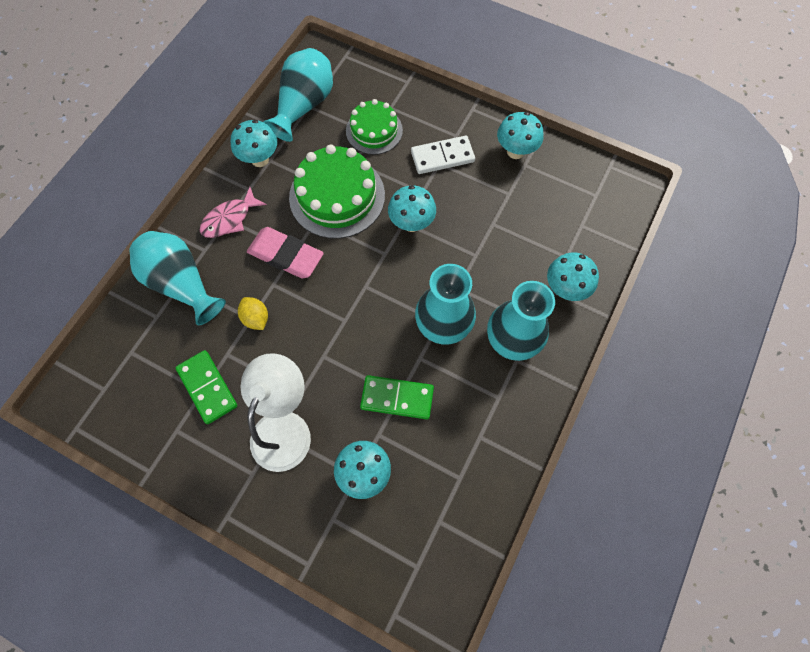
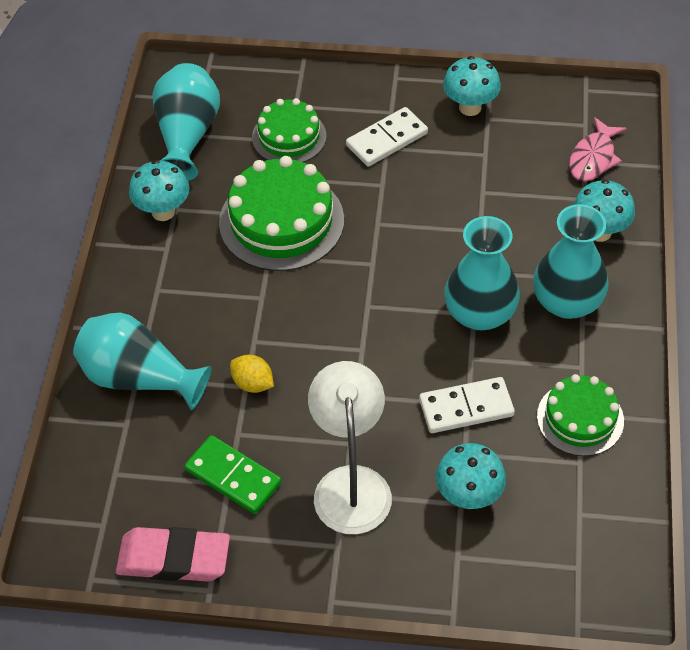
camera: 20 degrees left, 15 degrees down
pink fish [199,187,267,238] -> pink fish moved to [569,117,627,181]
pink eraser [247,227,324,278] -> pink eraser moved to [116,527,230,582]
green domino [360,375,434,419] -> white domino [419,377,515,433]
turquoise mushroom [388,185,436,232] -> none
none -> green cake [537,374,624,456]

